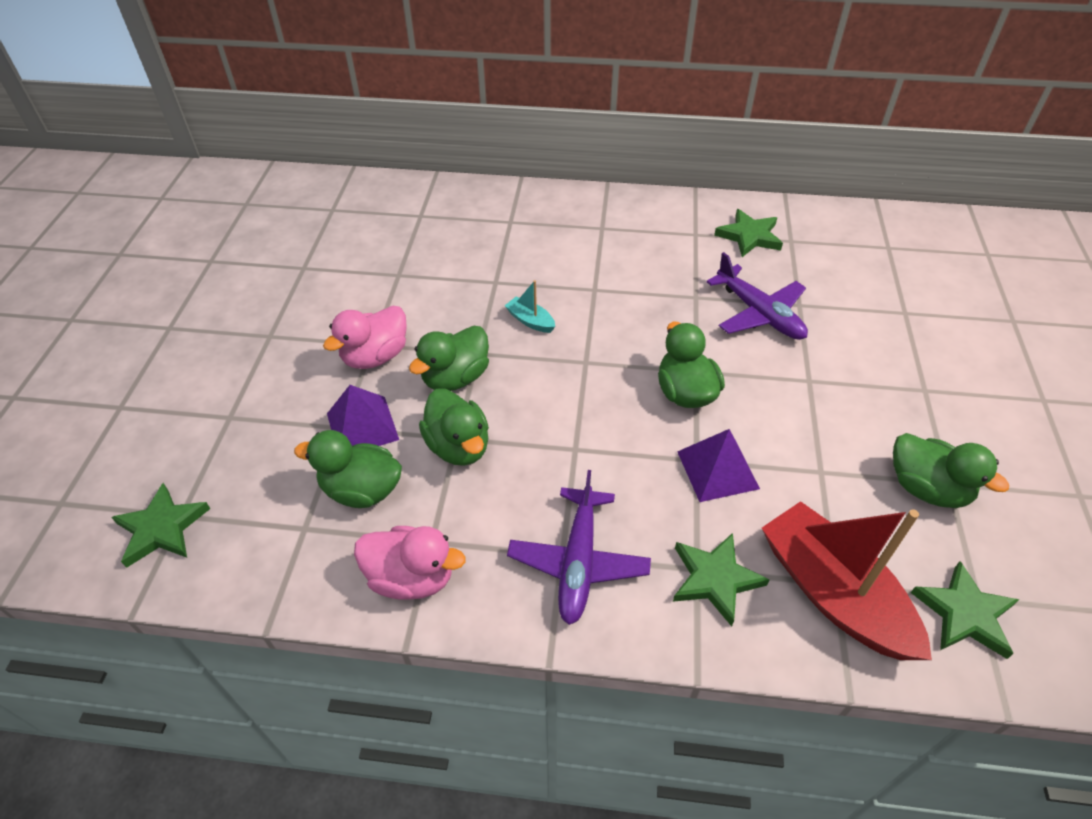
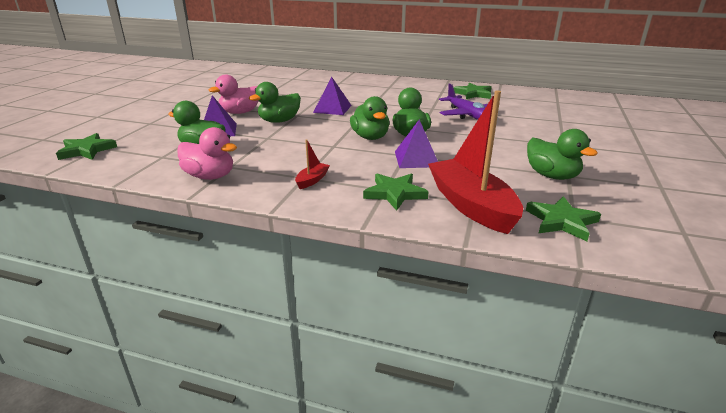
camera: 10 degrees right, 20 degrees down
green duck [419,389,489,466] -> green duck moved to [350,96,390,140]
turquoise boat [505,280,555,333] -> purple pyramid [313,77,351,115]
purple plane [507,470,651,625] -> red boat [295,139,330,189]

